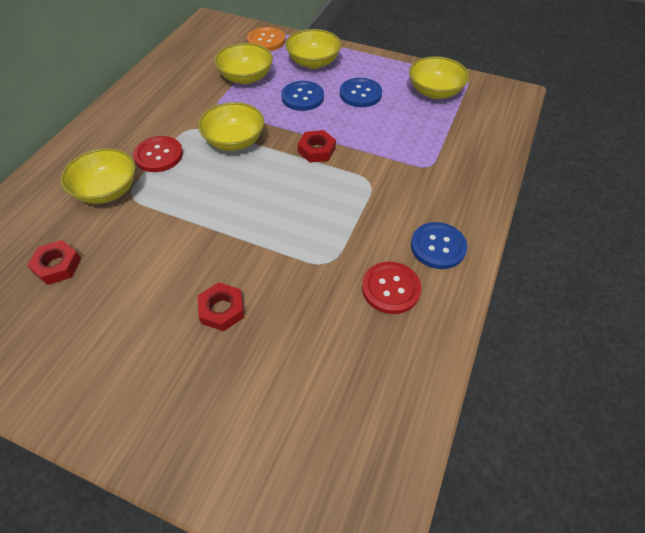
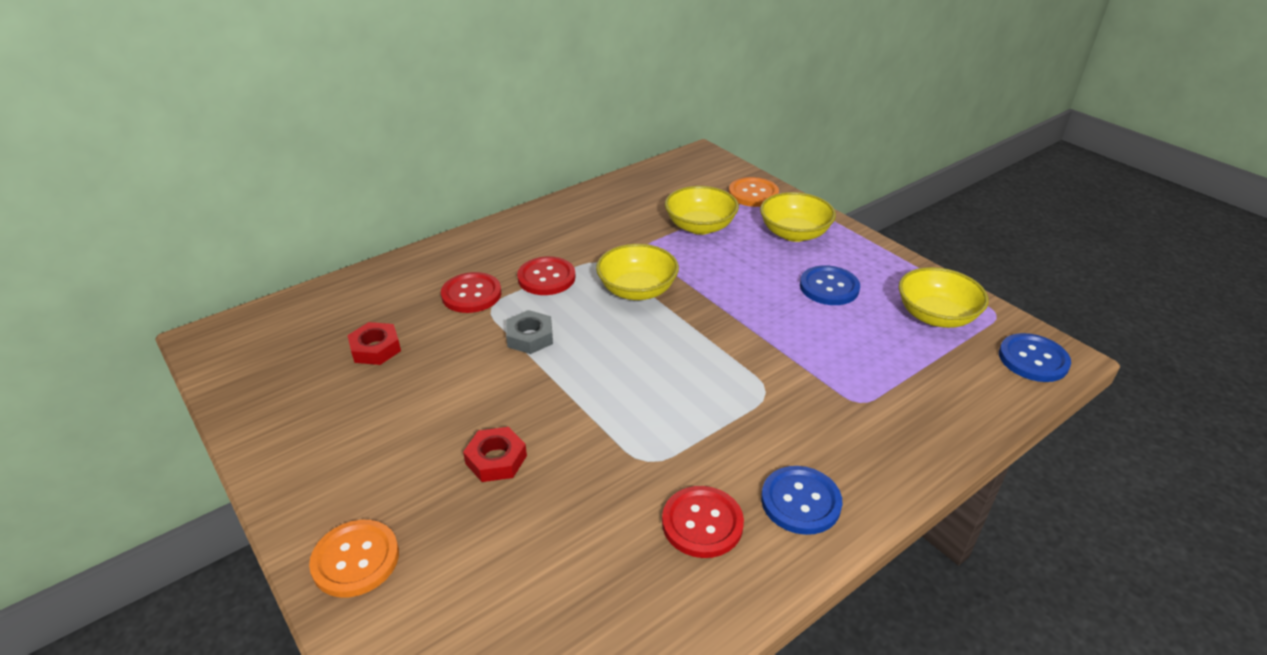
camera: 30 degrees right, 15 degrees down
yellow bowl [61,148,136,204] -> red button [441,272,501,313]
blue button [281,81,324,111] -> blue button moved to [999,333,1071,382]
red nut [298,130,336,163] -> none
none -> orange button [309,520,399,597]
none -> grey nut [506,310,553,354]

